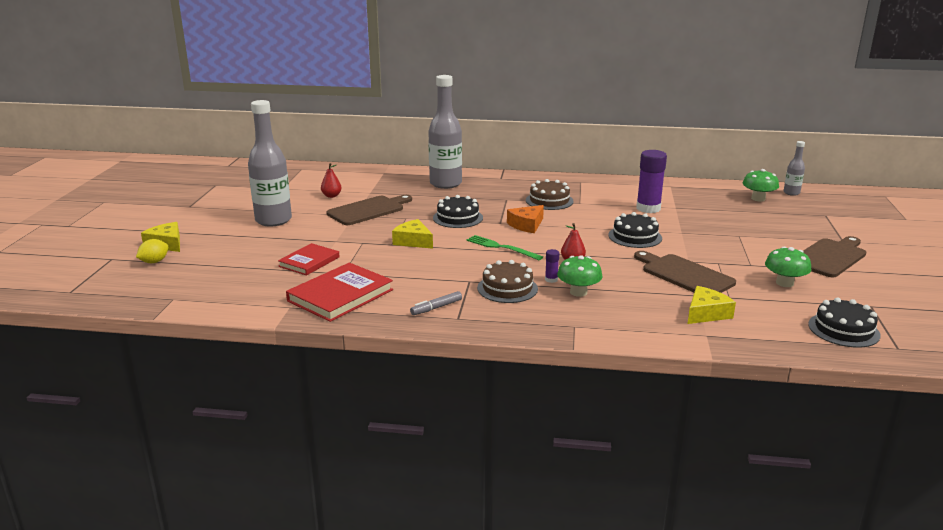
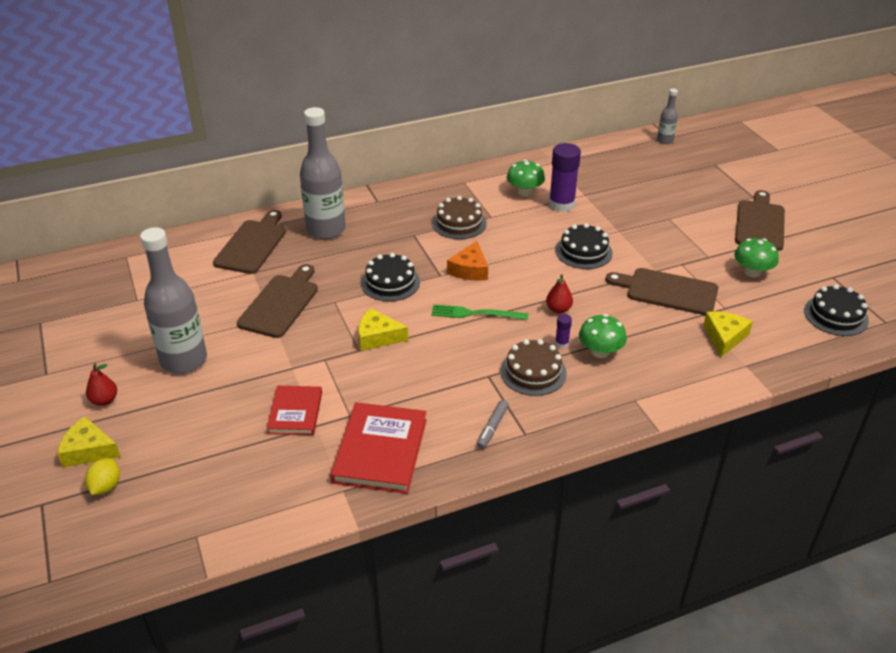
camera: 30 degrees left, 15 degrees up
red pear [321,163,341,198] -> red pear moved to [86,363,117,406]
green mushroom [743,169,779,202] -> green mushroom moved to [507,160,545,196]
none -> brown cutting board [213,210,286,274]

